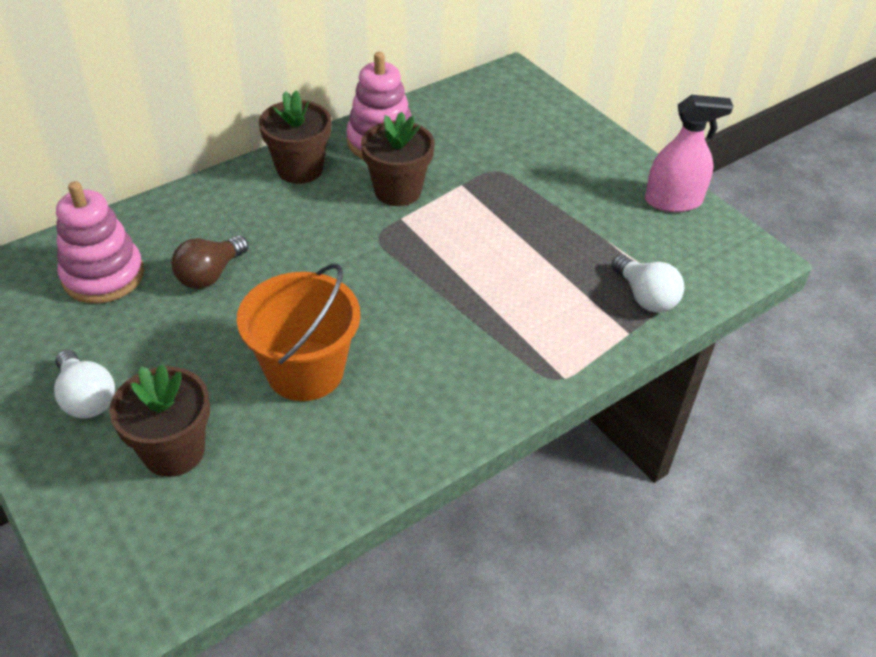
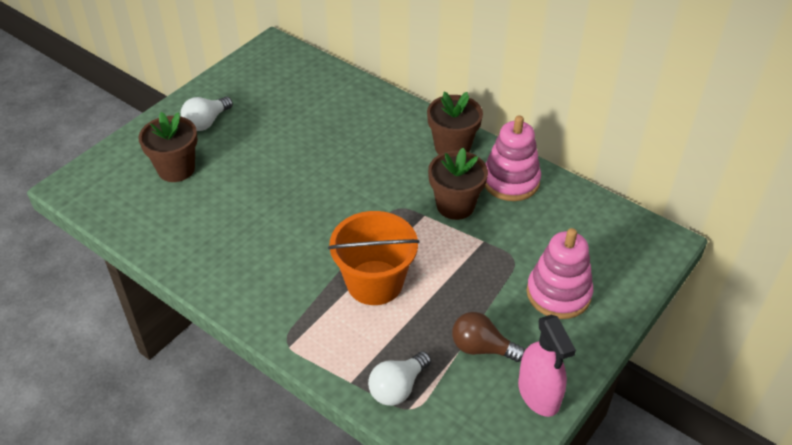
camera: 75 degrees right, 0 degrees up
pink stacking toy [56,181,144,303] -> pink stacking toy moved to [527,228,593,319]
brown light bulb [171,235,248,289] -> brown light bulb moved to [452,312,525,362]
orange bucket [237,264,360,401] -> orange bucket moved to [328,211,419,305]

